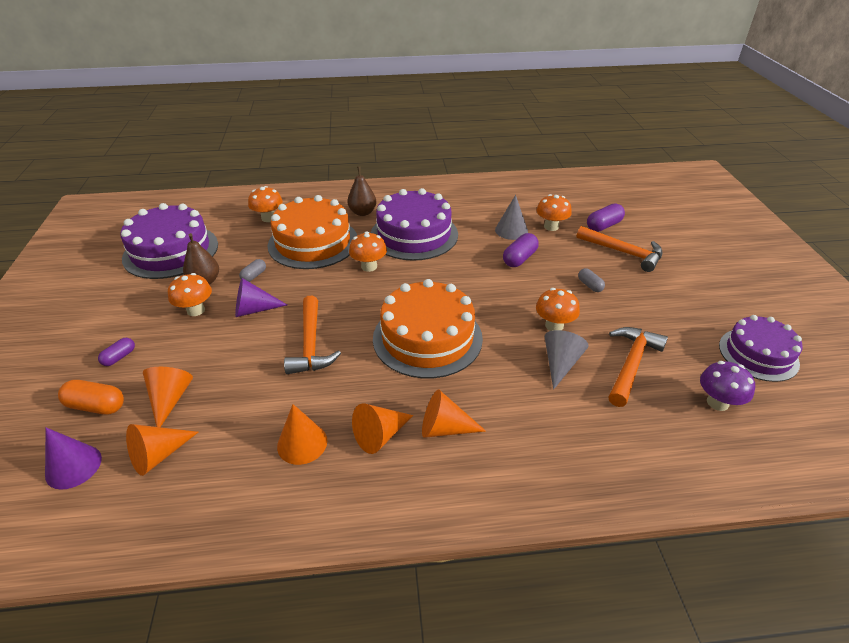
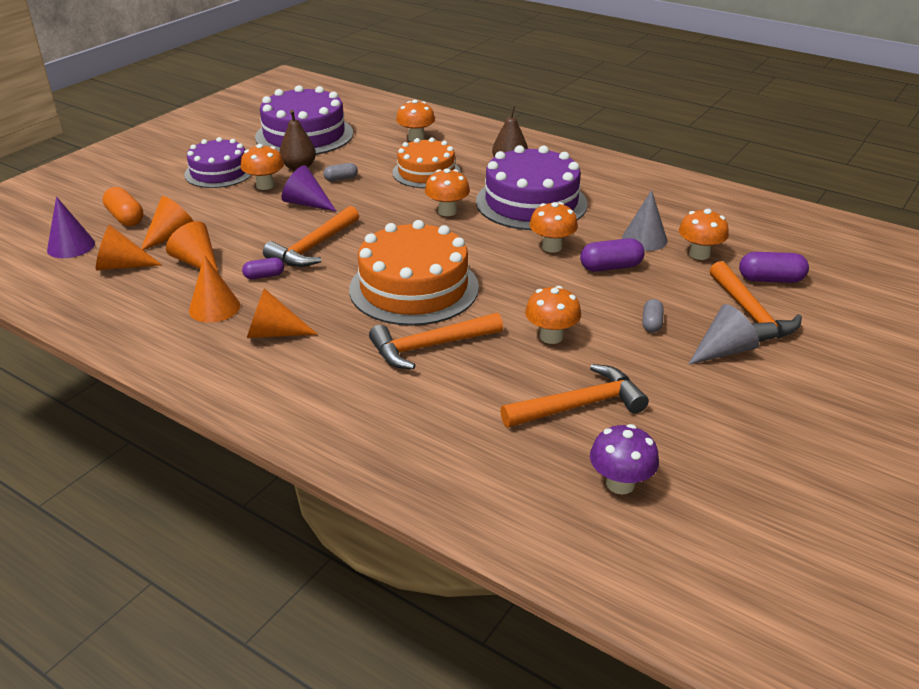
camera: 40 degrees right, 5 degrees down
purple capsule [98,338,135,366] -> purple capsule moved to [242,258,284,279]
orange cake [268,195,357,269] -> orange cake [392,137,461,188], size x0.65
orange cone [422,390,486,438] -> orange cone moved to [166,221,219,274]
grey cone [545,330,589,390] -> grey cone moved to [688,304,759,365]
purple cake [719,315,803,382] -> purple cake moved to [184,137,252,188]
none -> orange hammer [369,313,503,370]
none -> orange mushroom [529,202,578,253]

